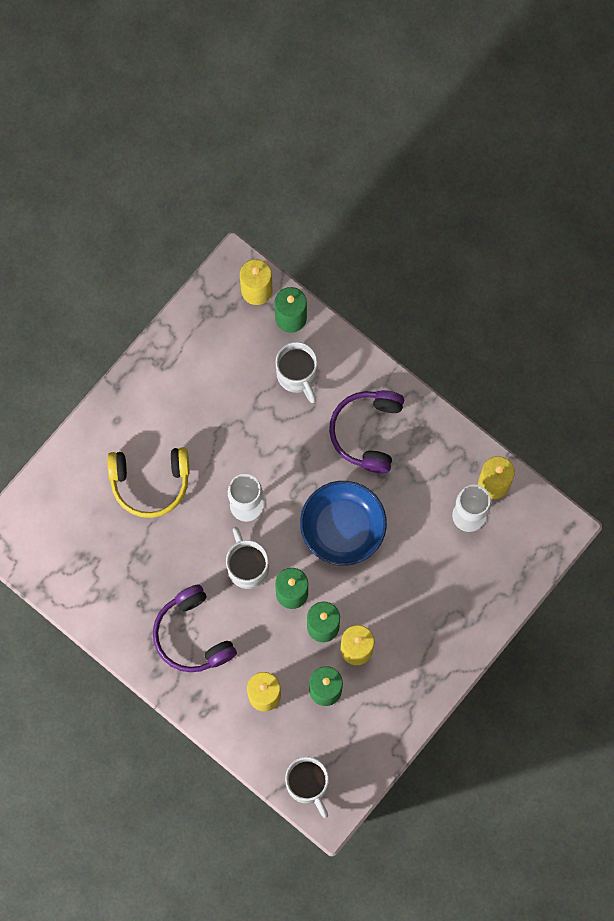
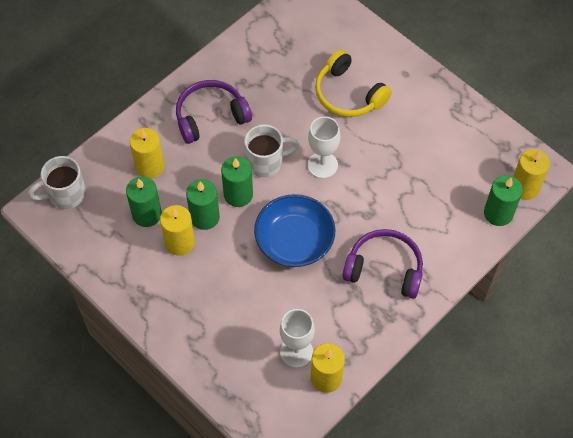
camera: 95 degrees right, 15 degrees down
yellow headphones [107,447,189,518] -> yellow headphones turned 45 degrees counterclockwise [315,49,392,117]
white mug [276,342,318,403] -> none

